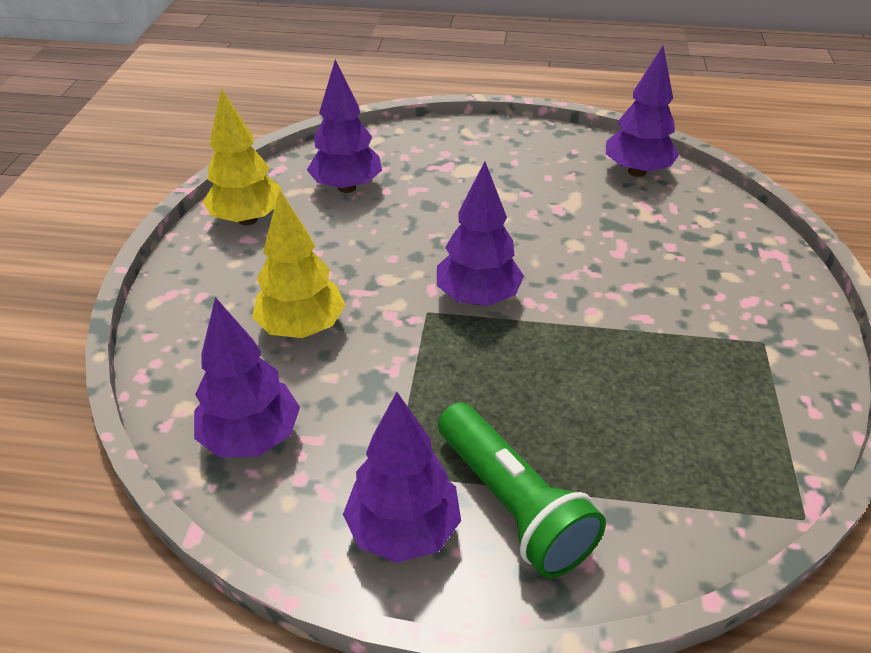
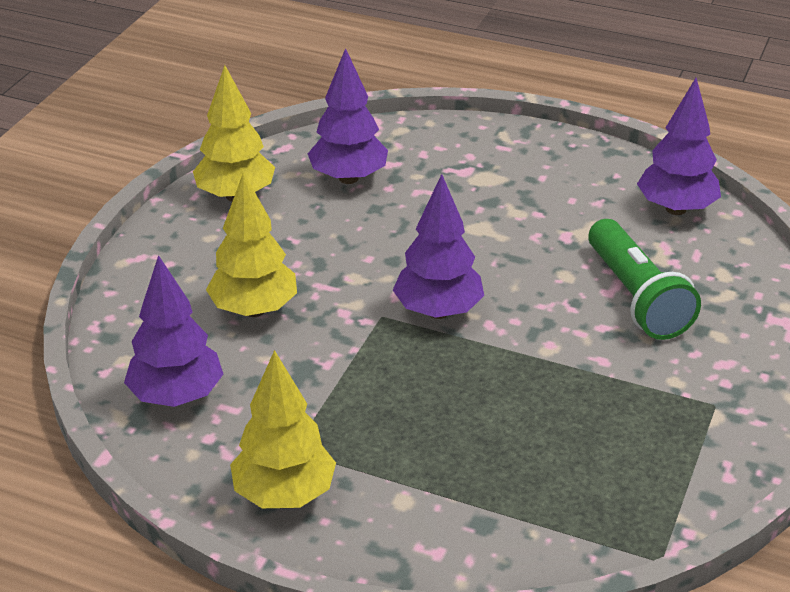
camera: 15 degrees right, 5 degrees down
purple tree [343,392,461,563] -> yellow tree [230,350,336,508]
green flashlight [438,402,606,578] -> green flashlight moved to [588,219,701,340]

